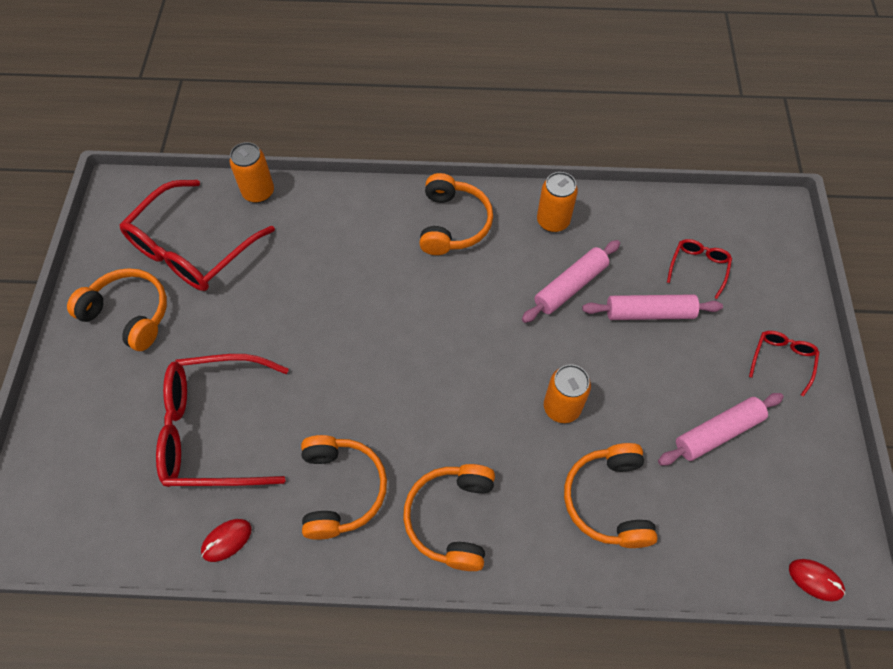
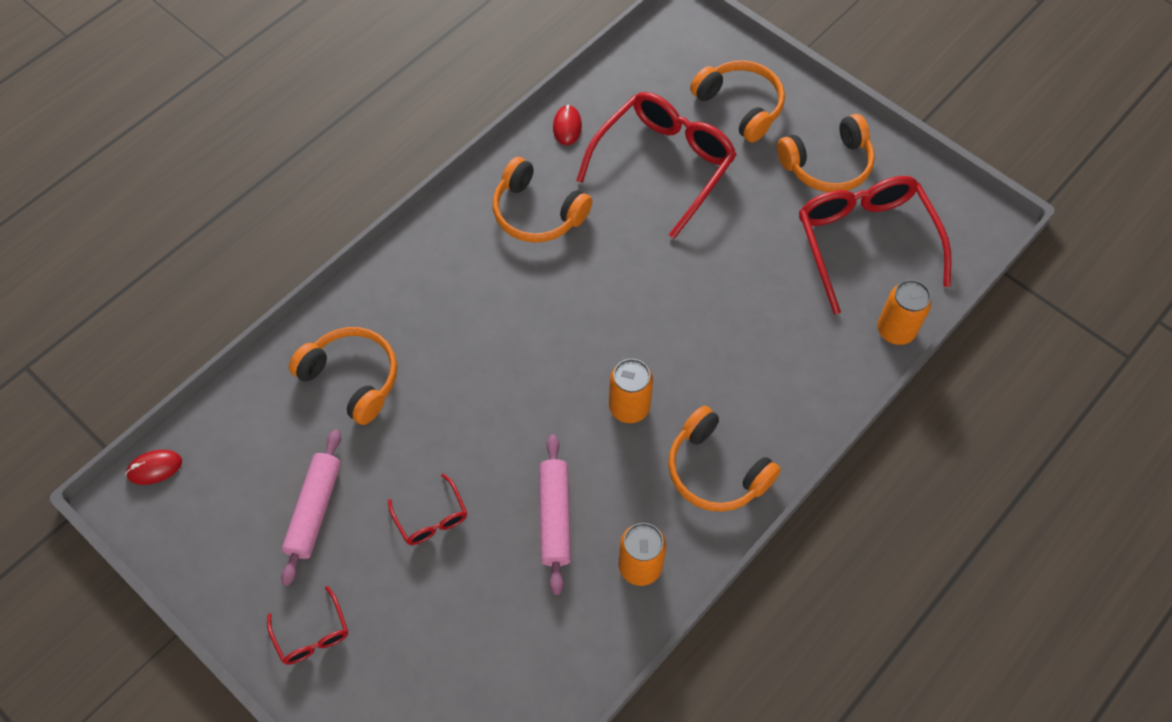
camera: 130 degrees right, 0 degrees up
orange headphones [403,464,495,571] -> orange headphones moved to [690,60,785,142]
orange can [544,364,591,423] -> orange can moved to [609,359,653,423]
pink rolling pin [582,294,723,320] -> none
red glasses [667,239,732,299] -> red glasses moved to [388,474,467,545]

